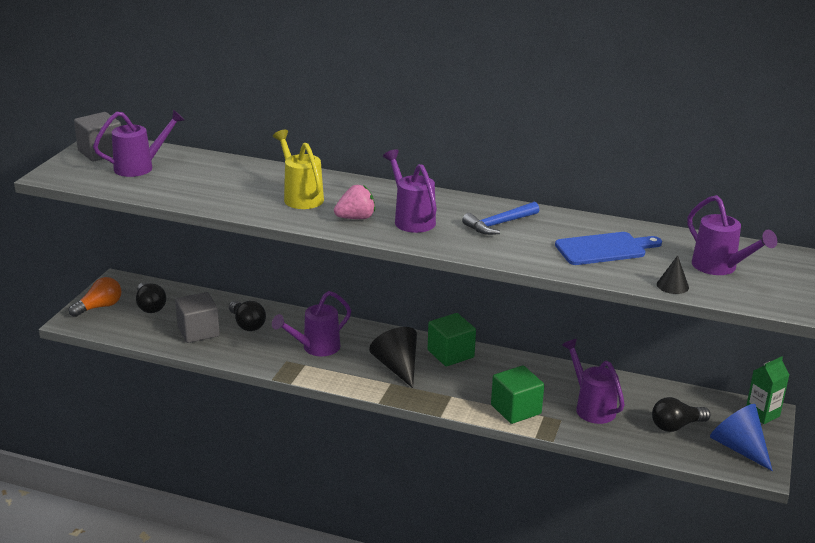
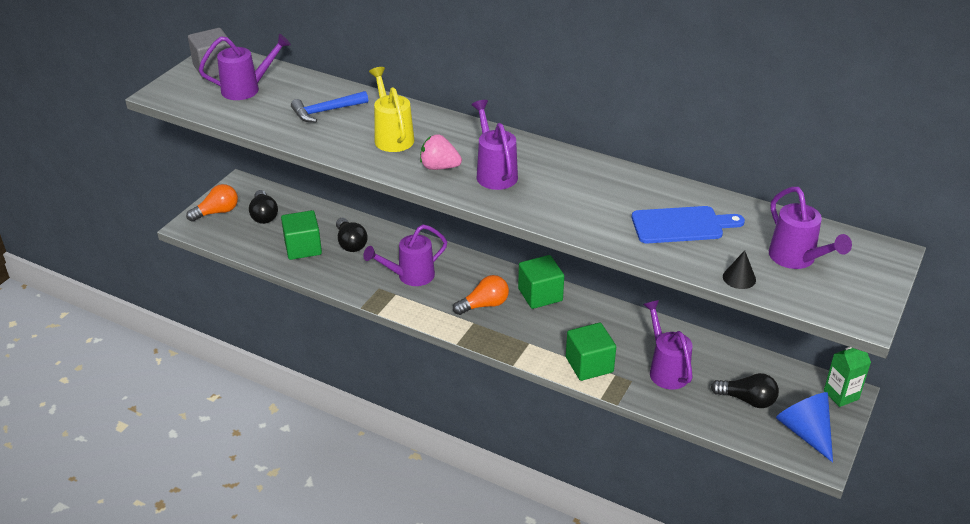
camera: 10 degrees right, 10 degrees up
grey cube [175,292,220,343] -> green cube [281,210,322,260]
pink strawberry [334,185,375,219] -> pink strawberry turned 150 degrees counterclockwise [420,134,462,170]
black cone [369,327,417,388] -> orange light bulb [453,275,509,315]
blue hammer [462,201,539,235] -> blue hammer moved to [291,91,368,122]
black light bulb [652,397,710,432] -> black light bulb turned 150 degrees counterclockwise [711,373,779,408]

